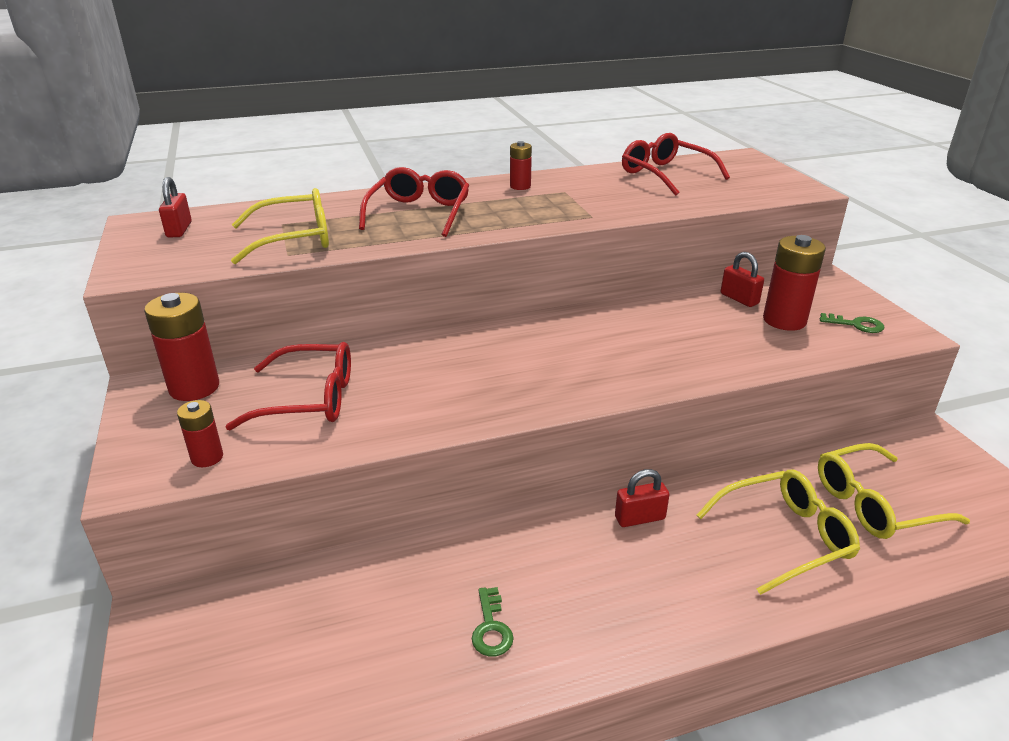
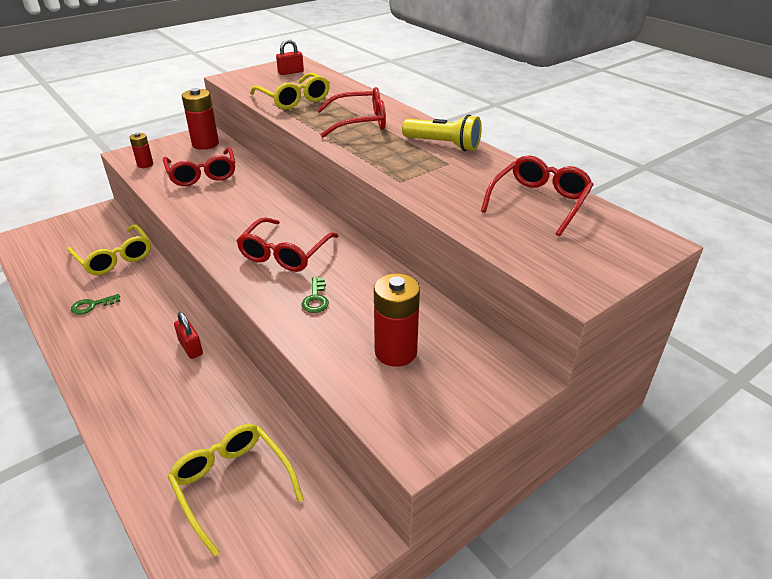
camera: 70 degrees right, 5 degrees up
red battery [510,141,532,190] -> yellow flashlight [402,114,482,151]
yellow glasses [696,470,860,595] -> yellow glasses moved to [67,224,151,275]
red padlock [721,252,764,307] -> none
green key [820,313,884,333] -> green key moved to [302,278,329,313]
none -> red glasses [237,217,338,272]

